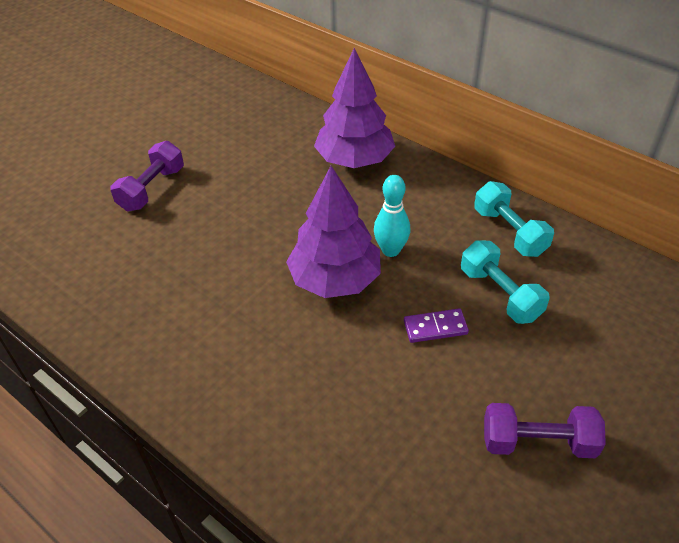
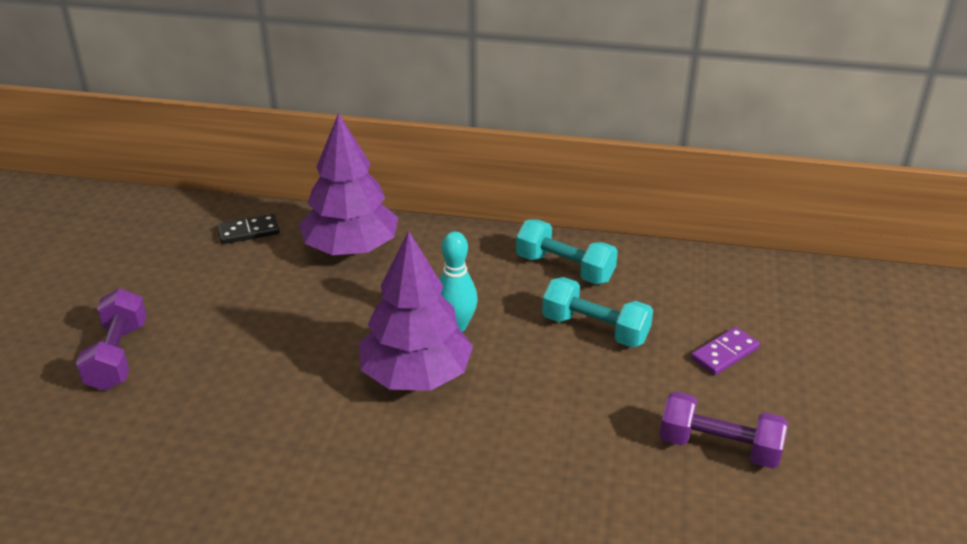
camera: 30 degrees left, 10 degrees down
purple domino [404,309,469,343] -> purple domino moved to [691,327,760,375]
purple dumbbell [484,403,606,458] -> purple dumbbell turned 45 degrees clockwise [659,391,788,469]
none -> black domino [217,214,279,244]

